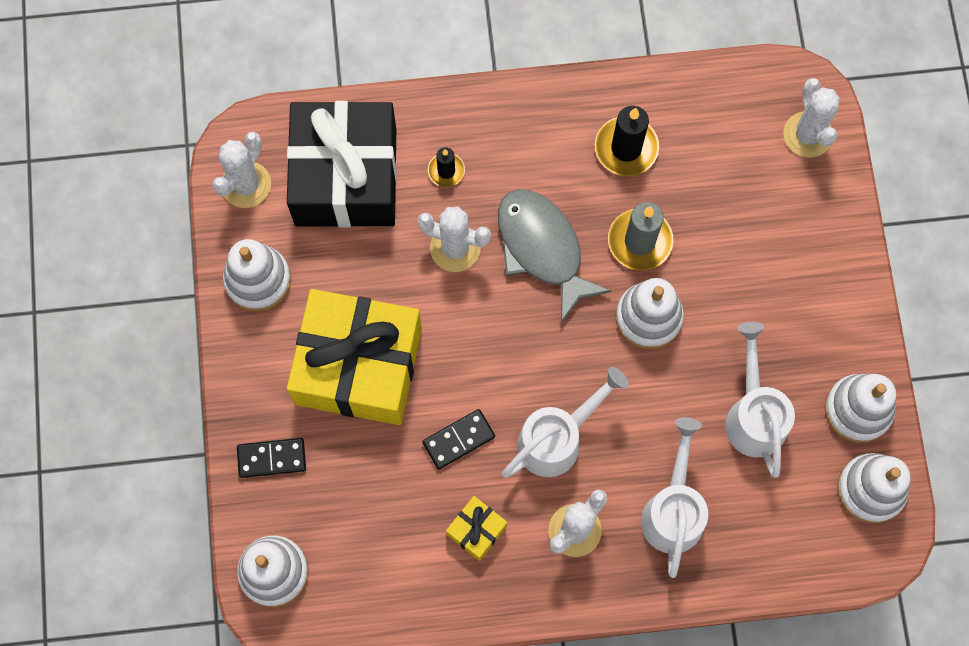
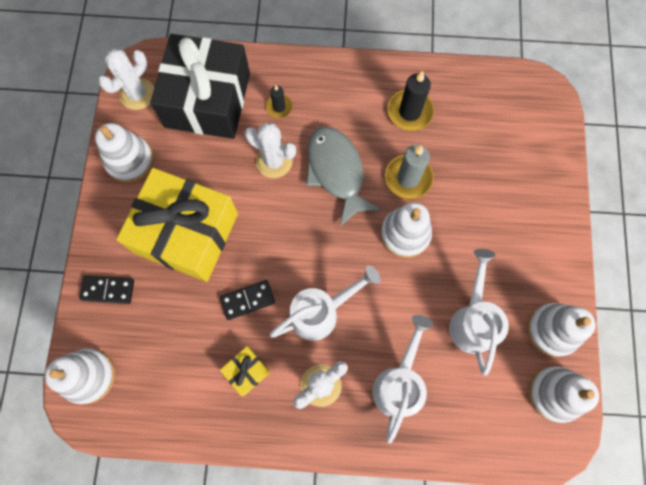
camera: 10 degrees right, 0 degrees up
white cactus [783,78,840,158] -> none

